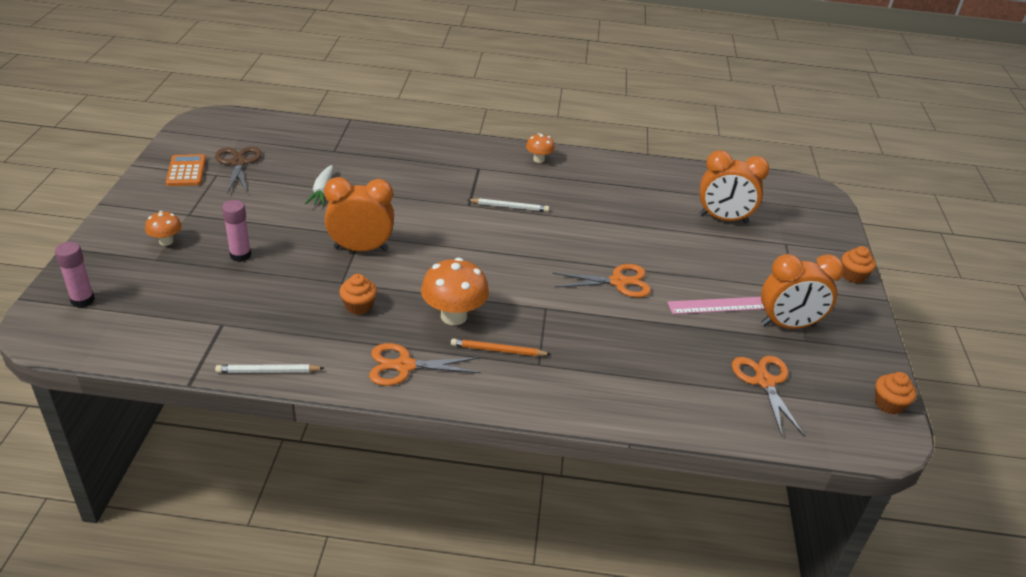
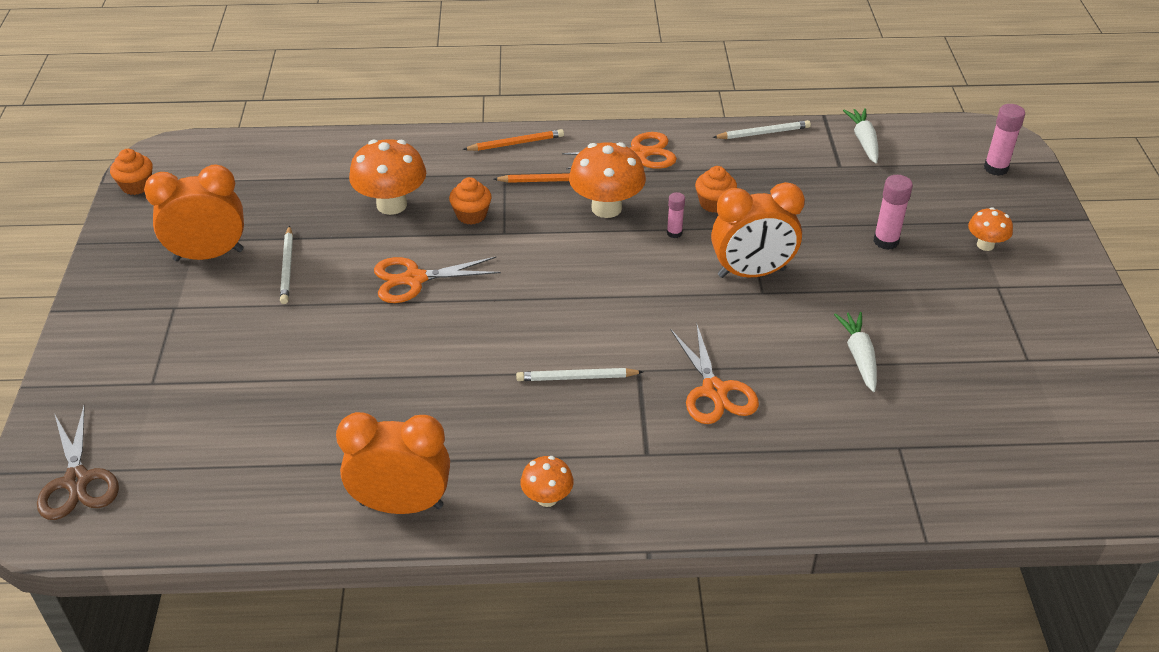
camera: 175 degrees right, 5 degrees up
orange calculator [166,154,206,186] -> none
brown scissors [215,147,262,194] -> brown scissors moved to [37,405,119,520]
pink ruler [667,297,764,314] -> white pencil [280,226,293,304]
orange clock [699,150,769,223] -> orange clock moved to [336,412,450,514]
orange scissors [732,356,805,436] -> orange scissors moved to [671,325,759,424]
orange cupcake [842,246,876,283] -> orange cupcake moved to [449,177,492,225]
none -> orange mushroom [349,139,426,215]
none -> orange pencil [463,129,564,151]
none -> pink glue stick [667,192,685,238]
none -> white carrot [843,108,878,163]

